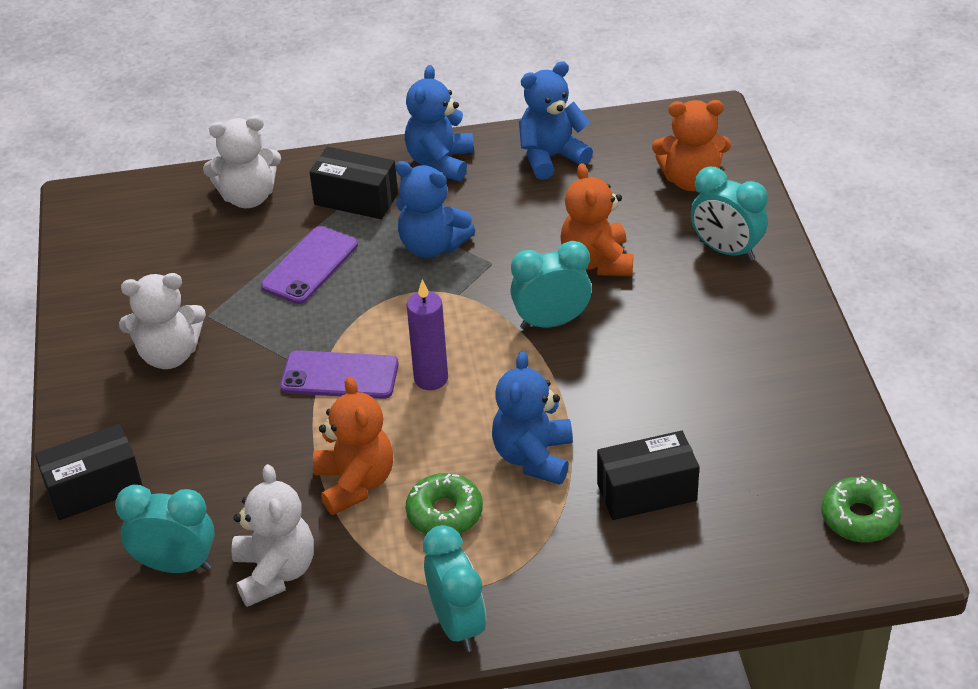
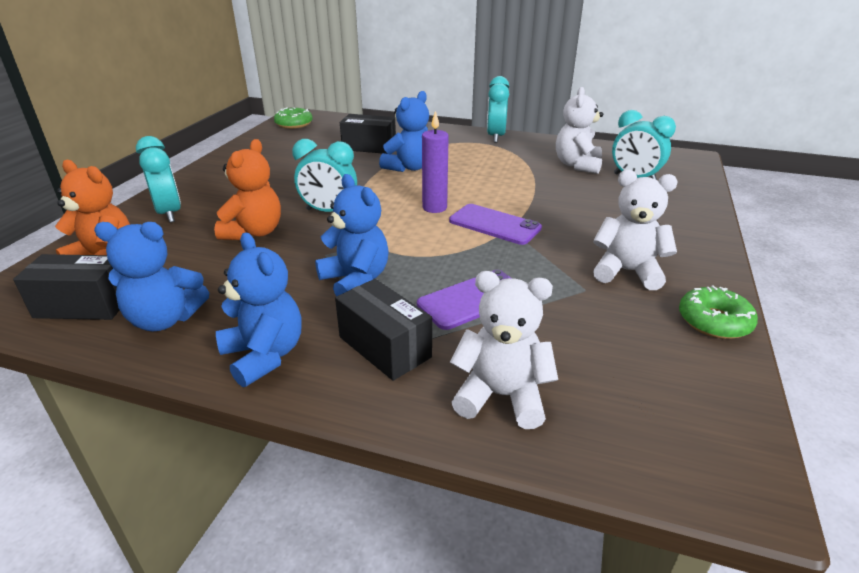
camera: 155 degrees left, 10 degrees down
black box [35,424,143,520] -> black box moved to [13,254,119,320]
orange teddy bear [313,376,393,515] -> none
blue teddy bear [405,65,474,181] -> blue teddy bear turned 75 degrees counterclockwise [216,232,301,387]
green donut [406,473,483,534] -> green donut moved to [679,285,758,339]

